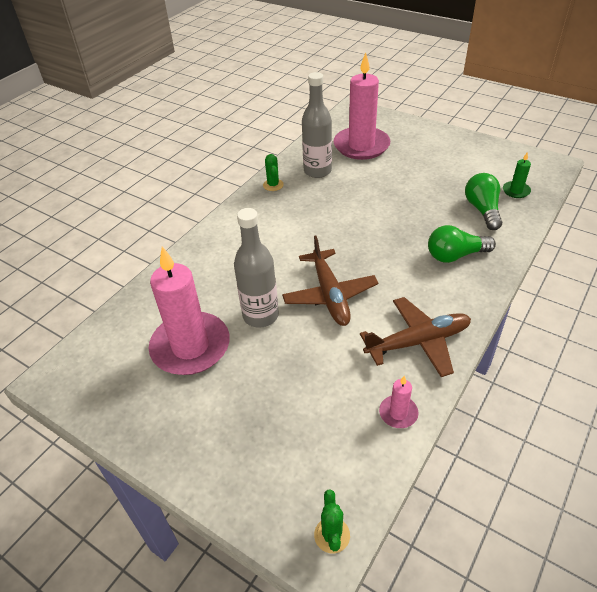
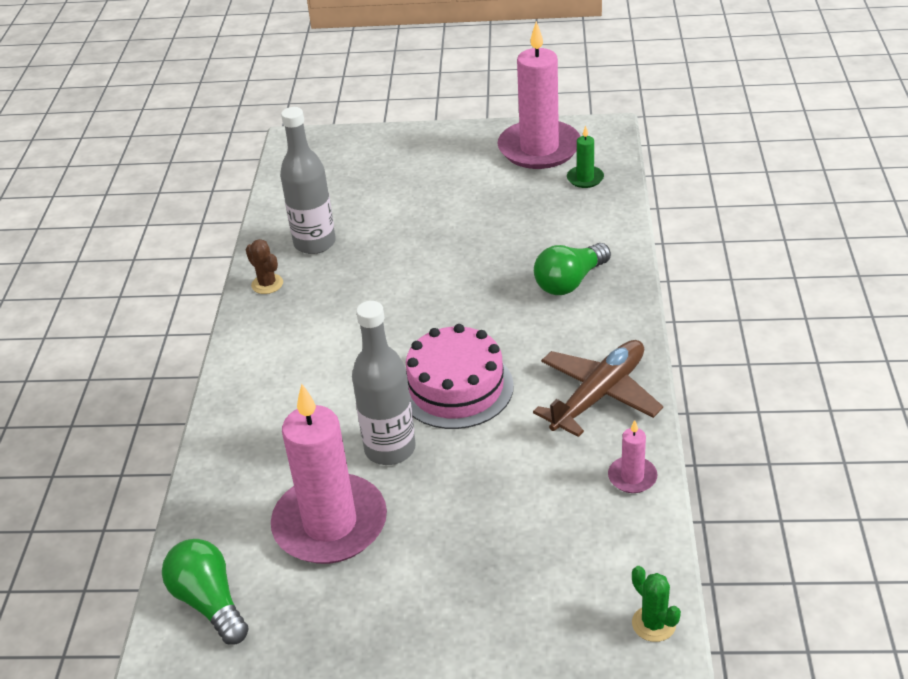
camera: 30 degrees left, 5 degrees down
green cactus [263,154,284,191] -> brown cactus [246,239,283,294]
brown plane [282,236,378,326] -> pink cake [406,324,514,429]
pink candle [333,52,390,160] -> pink candle moved to [498,21,581,169]
green light bulb [465,173,502,230] -> green light bulb moved to [162,539,248,645]

